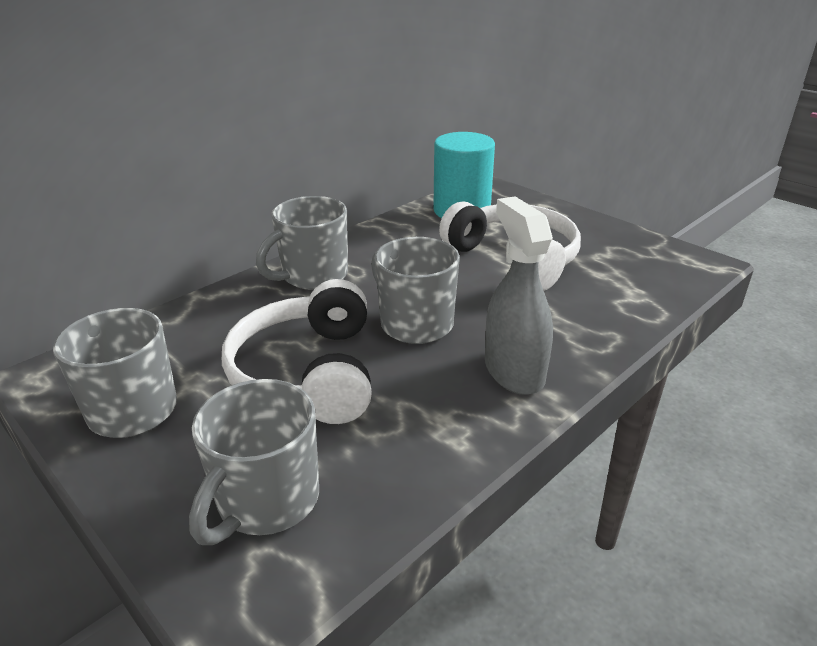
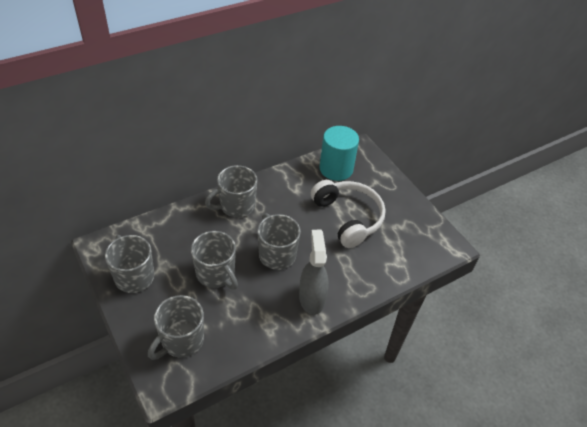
camera: 10 degrees right, 15 degrees up
white headphones [222,279,372,424] -> grey mug [191,231,238,290]

